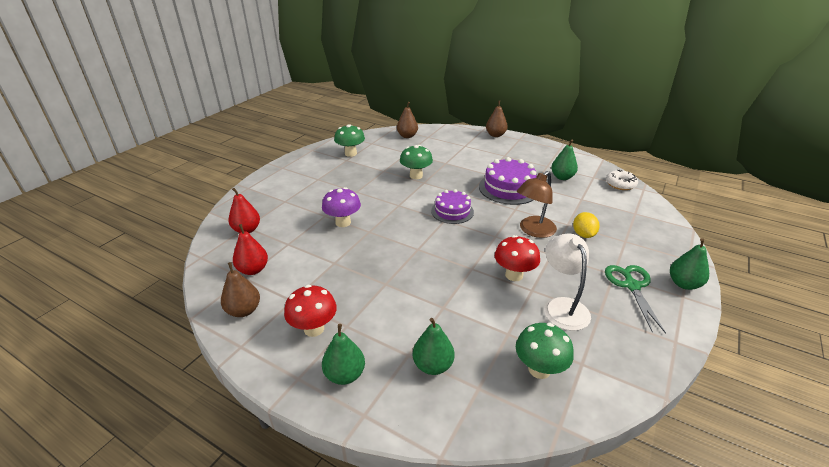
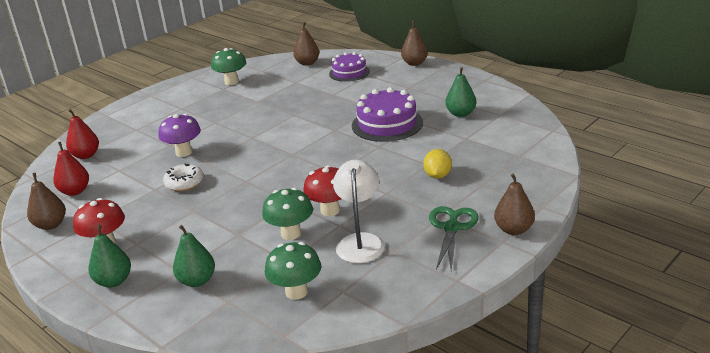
camera: 15 degrees right, 5 degrees down
green mushroom [400,145,433,179] -> green mushroom moved to [262,188,313,240]
purple cake [431,189,474,224] -> purple cake moved to [329,52,370,82]
brown lamp [517,171,557,238] -> none
white donut [606,170,638,190] -> white donut moved to [163,163,204,191]
green pear [670,238,709,290] -> brown pear [494,173,535,235]

